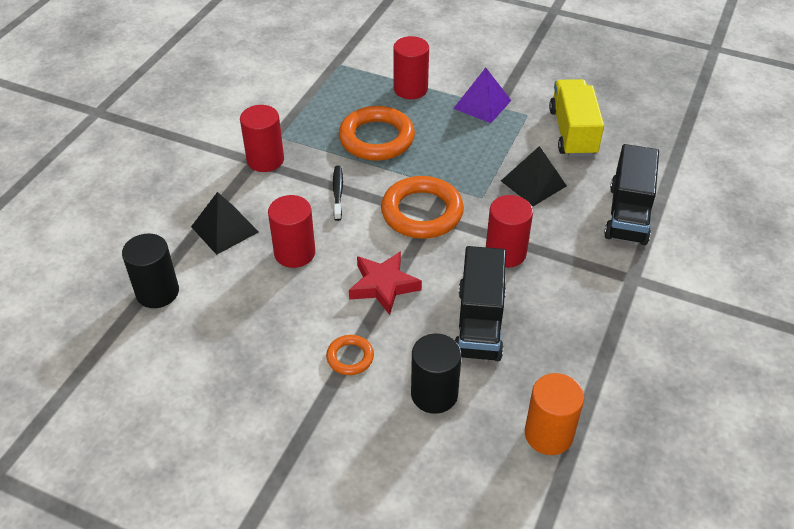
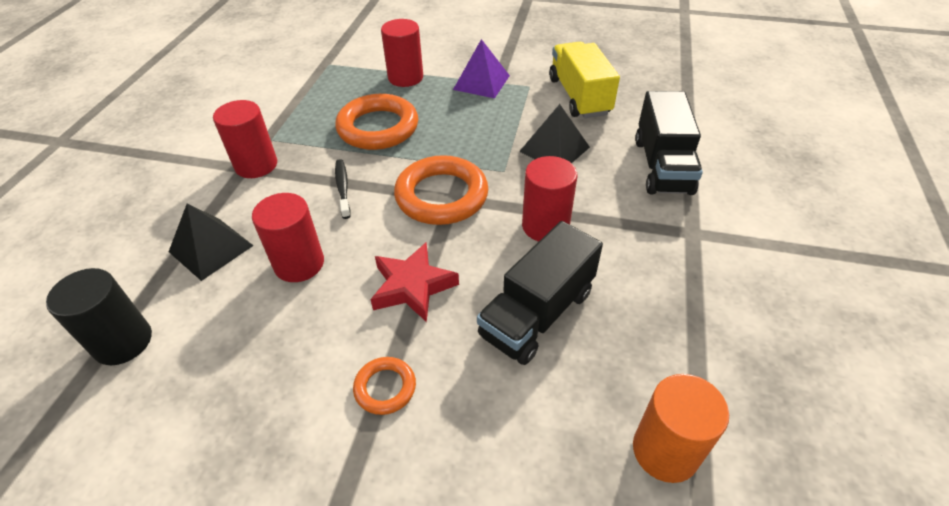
camera: 10 degrees left, 0 degrees up
black cylinder [411,334,462,414] -> none
black truck [455,246,506,361] -> black truck turned 45 degrees clockwise [477,221,603,365]

